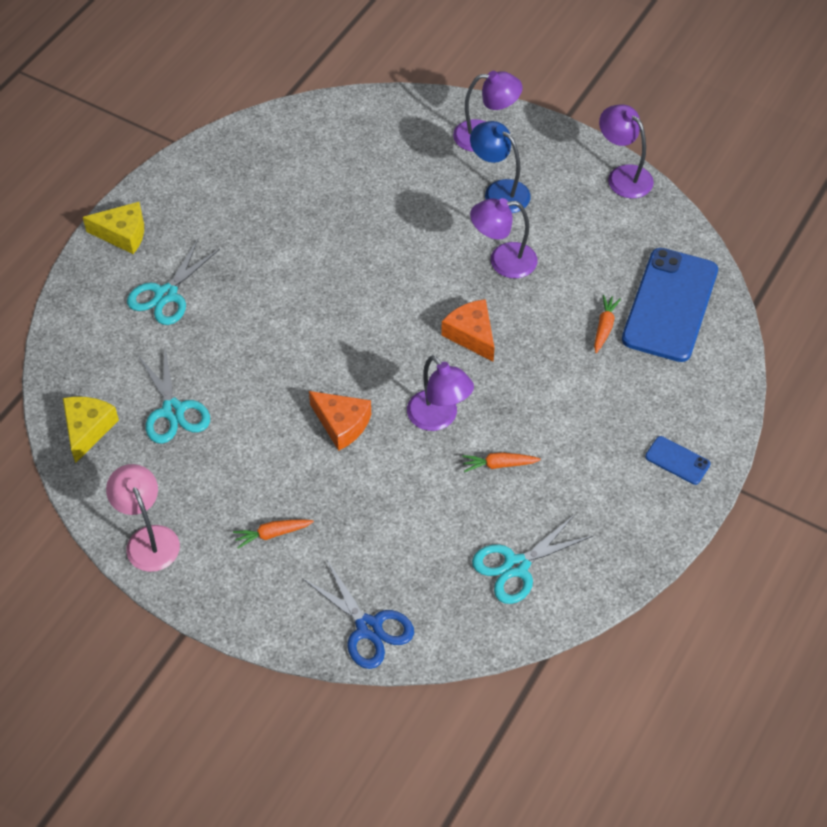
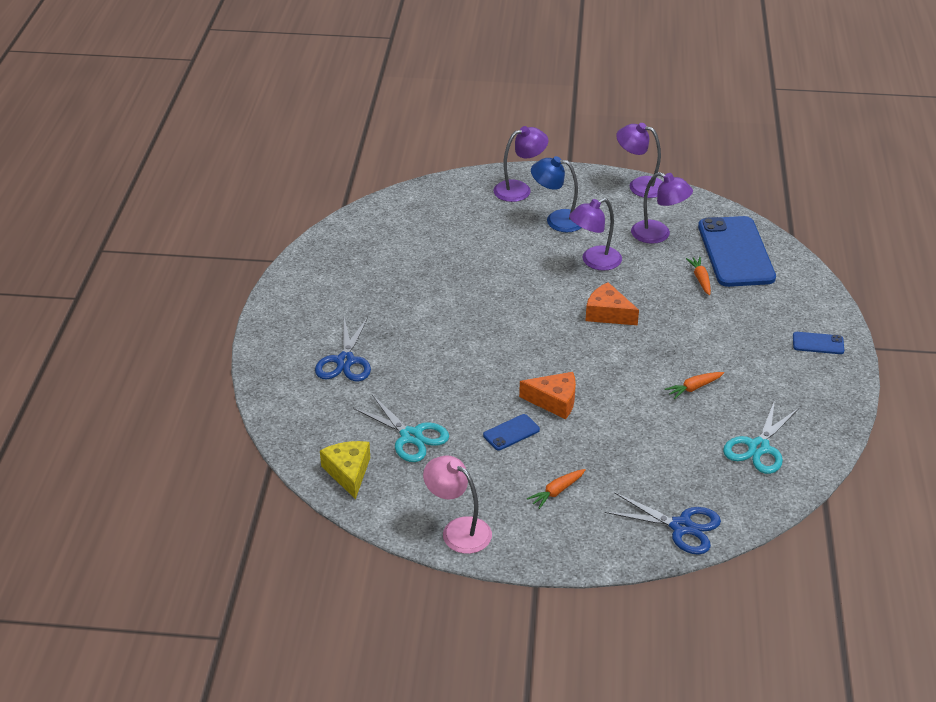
camera: 25 degrees left, 15 degrees down
yellow cheese [83,202,144,254] -> none
turquoise scissors [127,239,220,325] -> blue scissors [315,317,371,381]
purple lamp [407,355,474,431] -> purple lamp moved to [631,172,693,244]
none -> blue phone [483,414,540,450]

